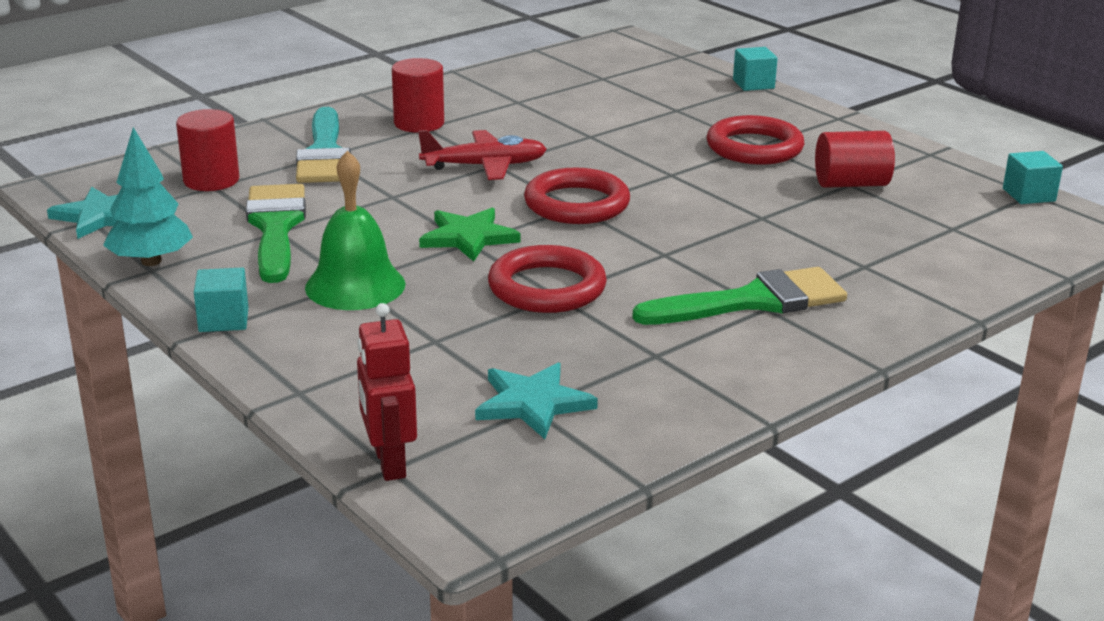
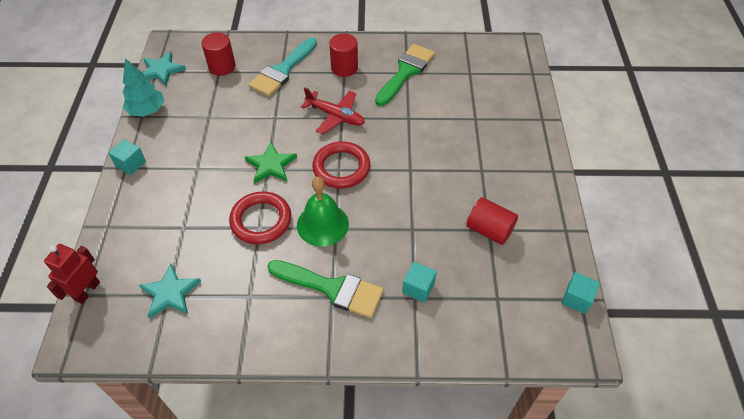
camera: 40 degrees right, 25 degrees up
green brush [246,184,306,283] -> green brush moved to [375,44,435,106]
green bell [305,150,405,310] -> green bell moved to [297,177,349,247]
red ring [707,115,804,165] -> none
turquoise cube [733,47,778,91] -> turquoise cube moved to [402,262,437,303]

